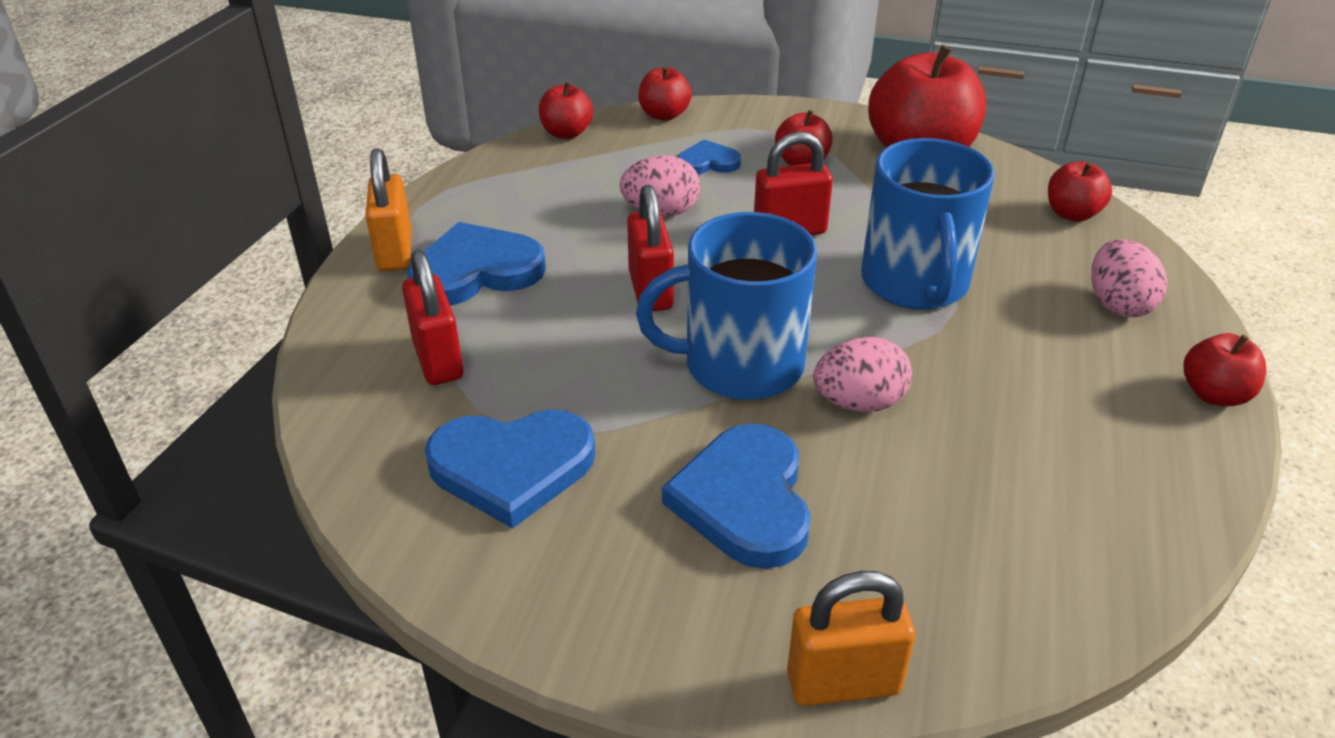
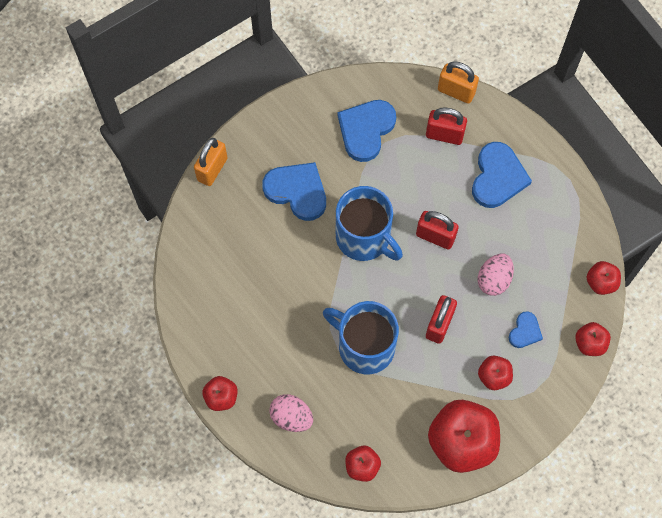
camera: 125 degrees right, 30 degrees up
orange padlock [365,148,411,271] -> orange padlock moved to [438,61,479,104]
blue mug [636,212,817,400] -> blue mug turned 105 degrees clockwise [336,186,403,261]
pink egg [813,337,912,412] -> none

